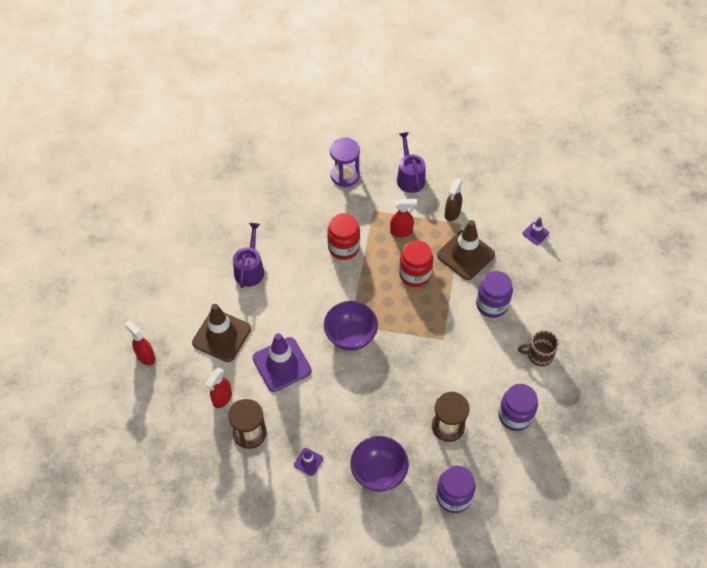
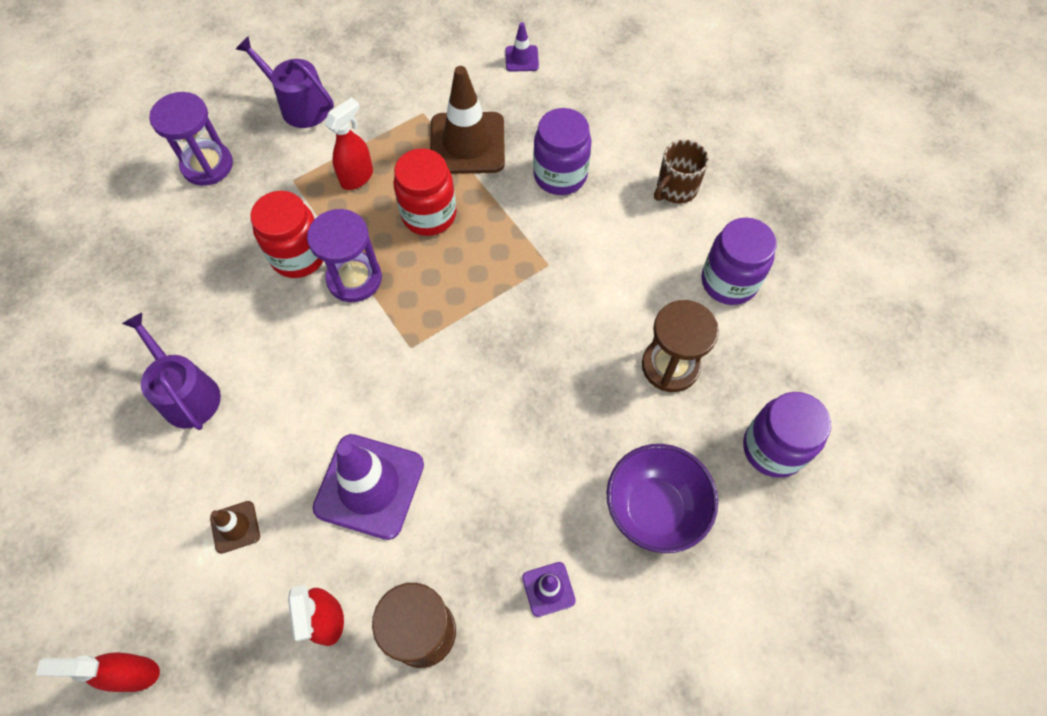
camera: 45 degrees left, 5 degrees up
brown traffic cone [192,304,251,362] -> brown traffic cone [210,501,260,554], size x0.47
purple bowl [324,301,378,351] -> none
brown spray bottle [445,178,463,221] -> none
none -> purple hourglass [307,209,382,302]

